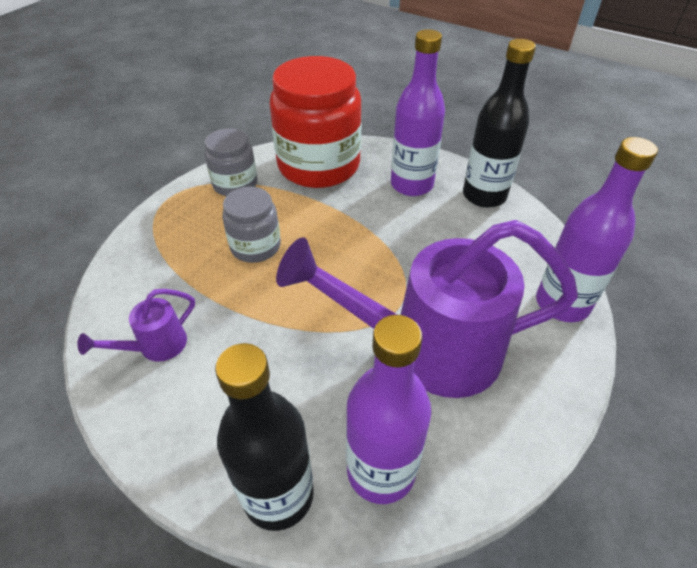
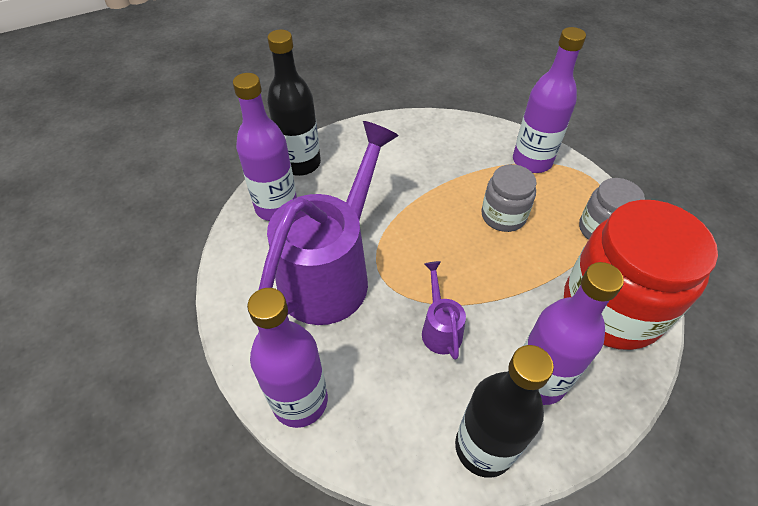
camera: 120 degrees right, 5 degrees up
purple watering can [77,289,195,362] -> purple watering can moved to [422,261,466,360]
none -> purple bottle [513,27,586,173]

